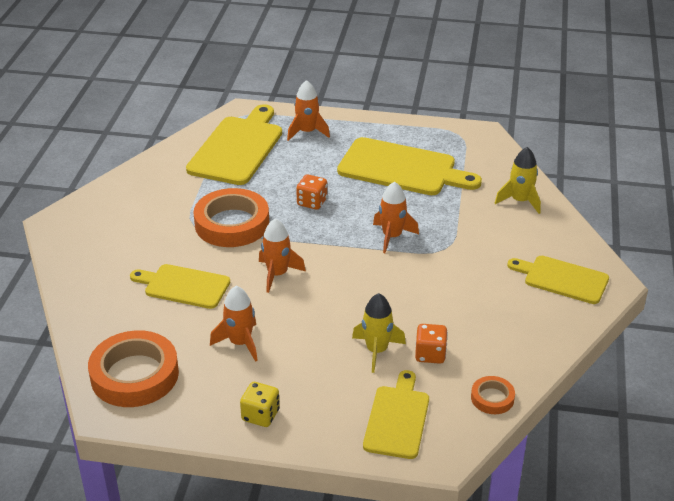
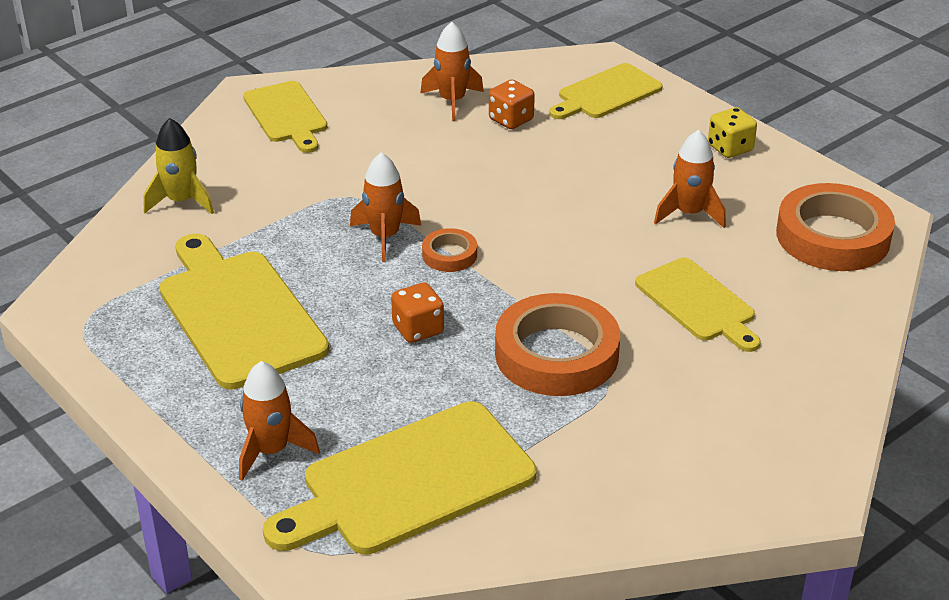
camera: 140 degrees left, 0 degrees up
orange rocket [259,218,306,293] -> orange rocket moved to [420,22,484,121]
yellow rocket [352,293,406,373] -> none
orange tape [471,376,515,414] -> orange tape moved to [422,228,477,272]

